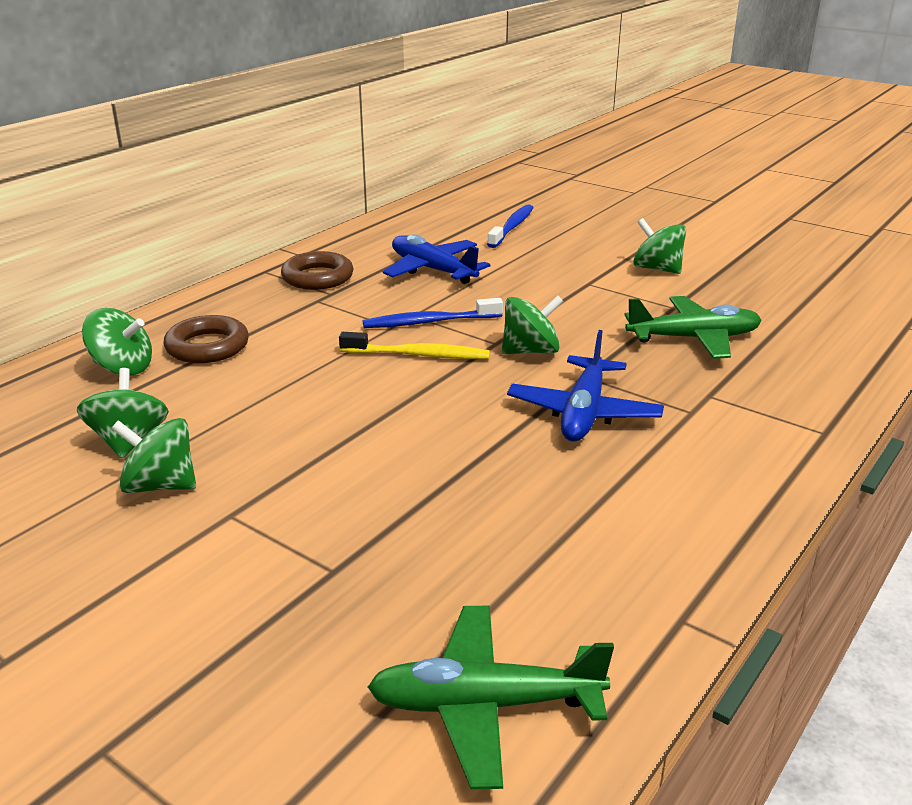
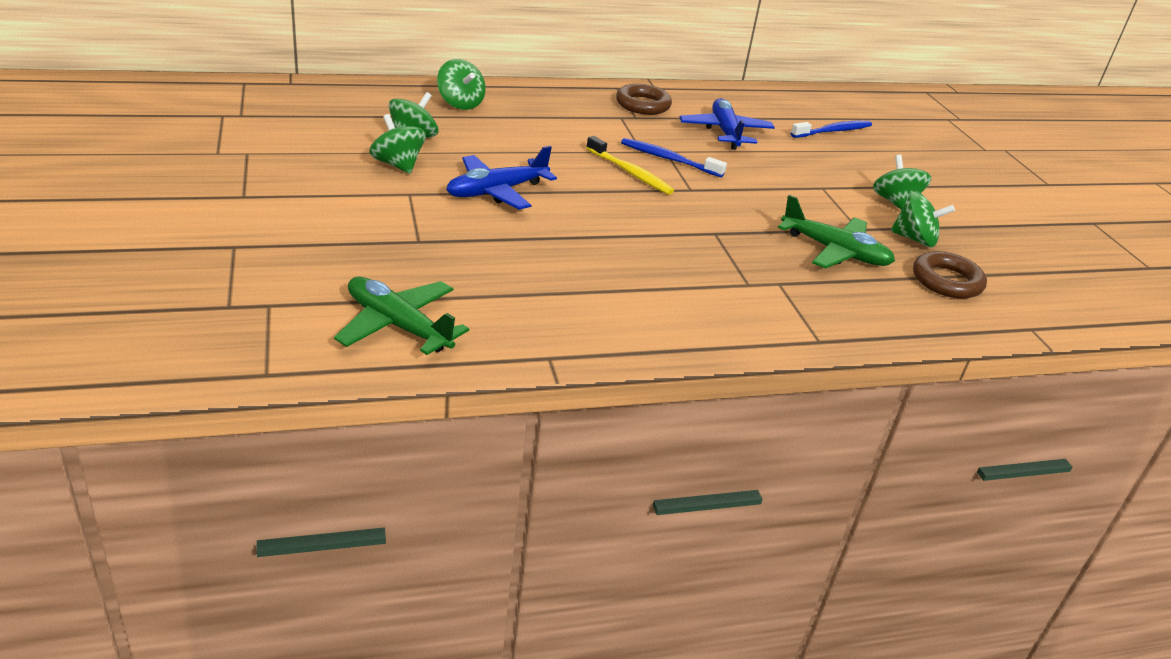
camera: 35 degrees right, 5 degrees up
brown ring [164,315,249,363] -> brown ring moved to [913,251,987,298]
green spinning top [502,296,564,354] -> green spinning top moved to [891,191,955,247]
blue plane [507,330,664,441] -> blue plane moved to [446,146,557,210]

